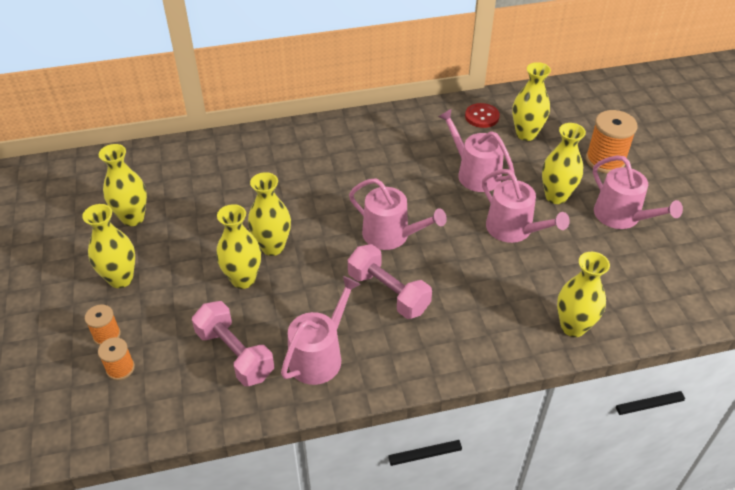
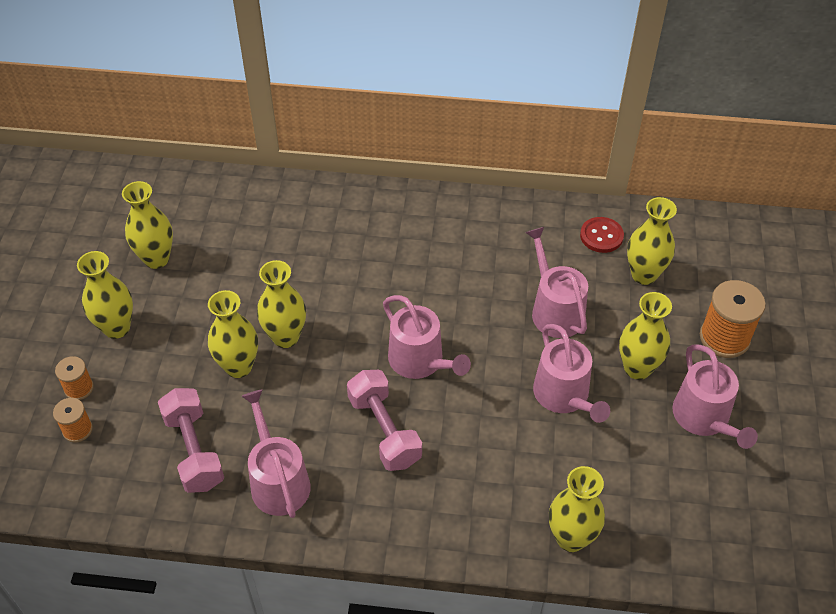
camera: 20 degrees right, 5 degrees up
pink watering can [281,276,361,385] -> pink watering can turned 75 degrees counterclockwise [241,390,311,518]

